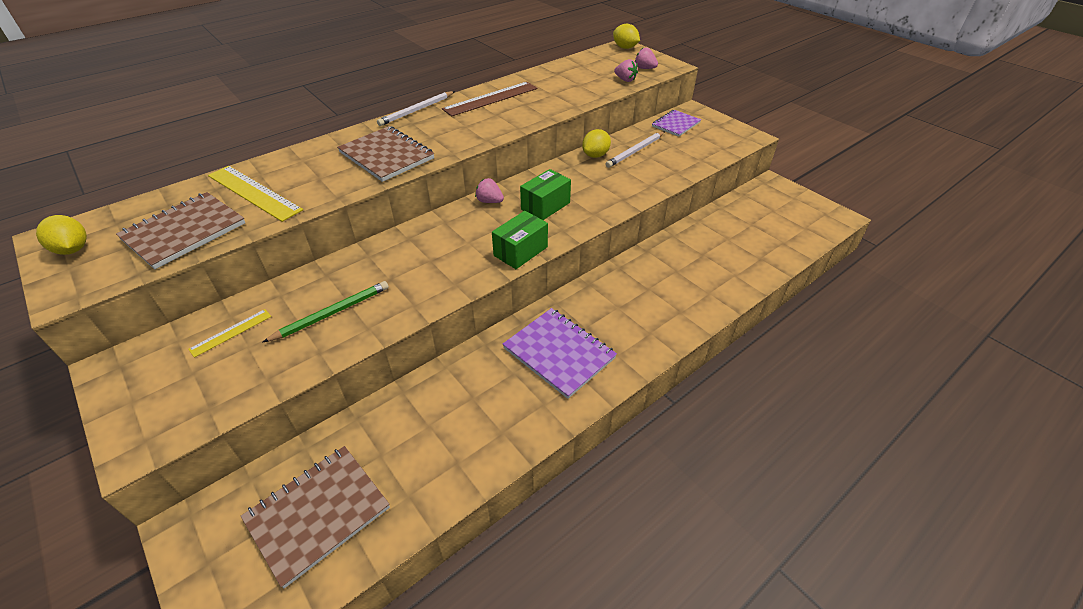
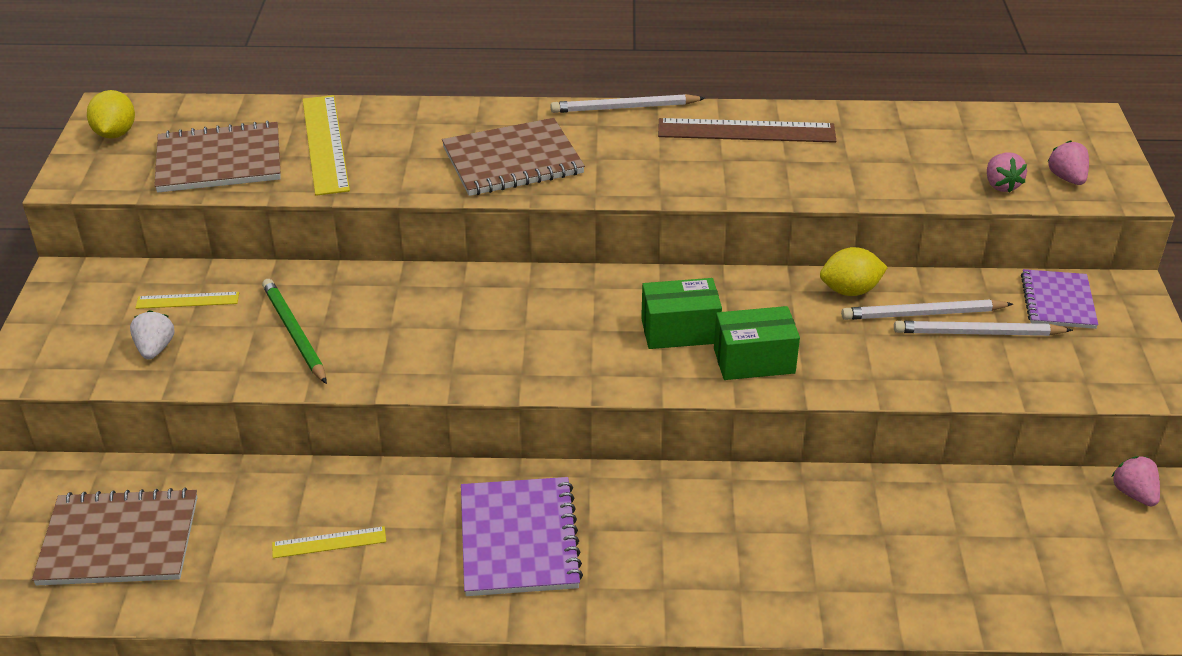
camera: 40 degrees right, 5 degrees down
green pencil [263,281,389,342] -> green pencil turned 120 degrees counterclockwise [262,279,327,384]
brown notebook [337,126,434,182] -> brown notebook turned 75 degrees clockwise [442,118,585,196]
pink strawberry [475,178,504,203] -> pink strawberry moved to [1112,456,1160,506]
green box [492,211,548,269] -> green box moved to [714,306,800,380]
yellow lemon [613,24,640,49] -> none
purple notebook [652,110,701,137] -> purple notebook turned 75 degrees counterclockwise [1021,269,1098,329]
none -> white strawberry [130,310,175,359]
none -> yellow ruler [272,526,386,558]
none -> white pencil [894,321,1073,336]

